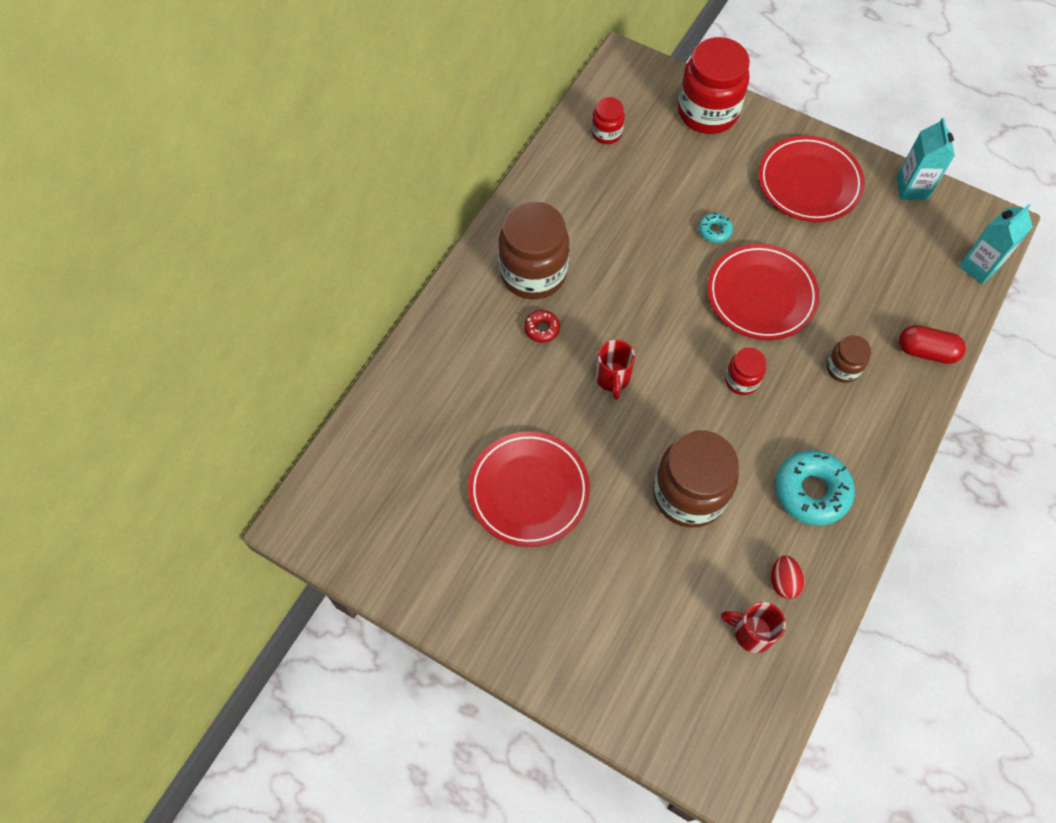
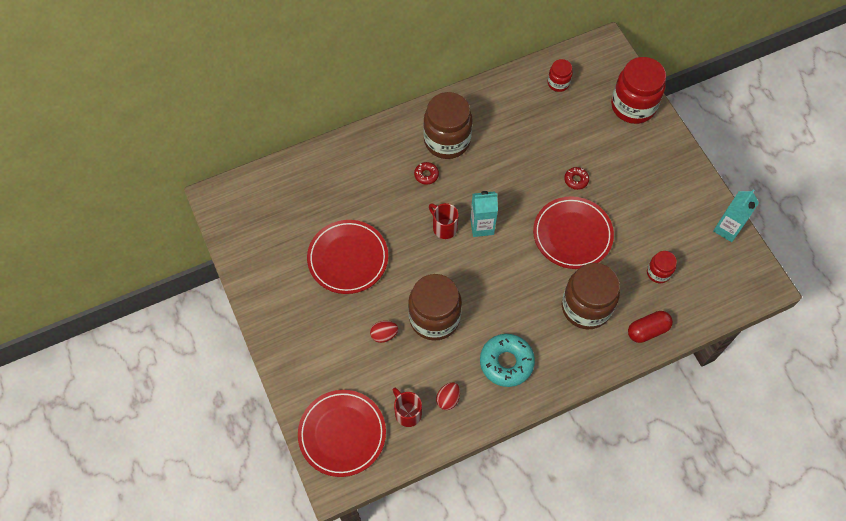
camera: 35 degrees right, 0 degrees up
red mug [595,340,635,400] -> red mug turned 105 degrees clockwise [429,203,459,239]
turquoise donut [699,212,733,243] -> red donut [564,167,589,190]
red jar [725,348,766,395] -> red jar moved to [647,251,677,283]
red plate [758,135,865,222] -> red plate moved to [298,390,386,477]
brown jar [826,335,871,383] -> brown jar [562,263,620,330], size x2.01
red capsule [899,325,966,364] -> red capsule turned 75 degrees counterclockwise [628,311,673,343]
turquoise carton [959,204,1033,284] -> turquoise carton moved to [470,191,498,237]
none -> red egg [370,321,398,343]

